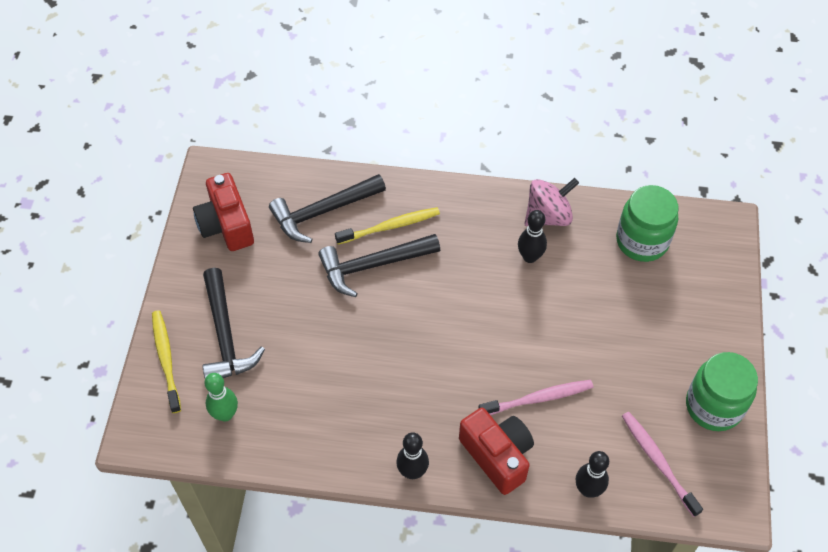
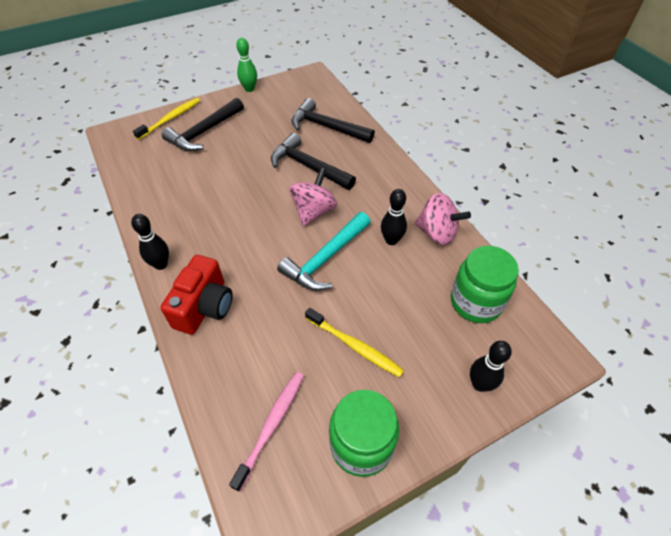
camera: 55 degrees right, 5 degrees down
red camera [193,173,254,251] -> none
green bowling pin [205,373,238,422] -> green bowling pin moved to [236,38,257,92]
yellow toothbrush [335,207,440,245] -> yellow toothbrush moved to [305,308,404,377]
pink toothbrush [478,380,593,415] -> none
black bowling pin [576,451,609,498] -> black bowling pin moved to [470,341,512,392]
none -> turquoise hammer [277,212,370,291]
none -> pink spinning top [290,167,338,226]

